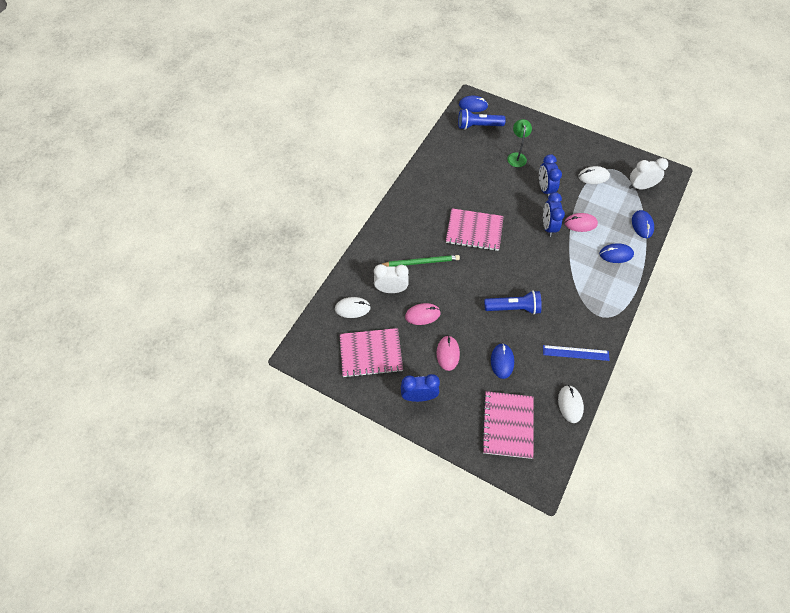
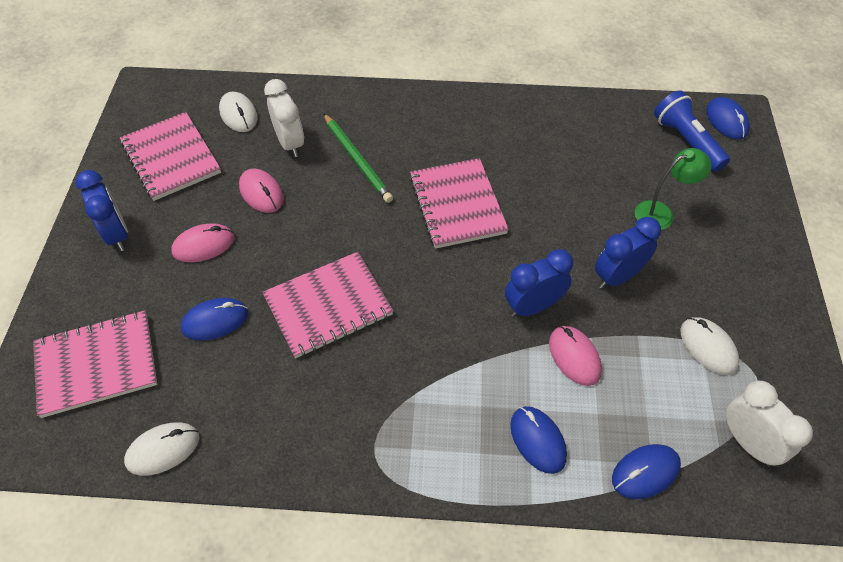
camera: 65 degrees right, 5 degrees down
blue flashlight [484,290,542,315] -> pink notebook [262,252,394,358]
blue ruler [543,345,610,361] -> none

